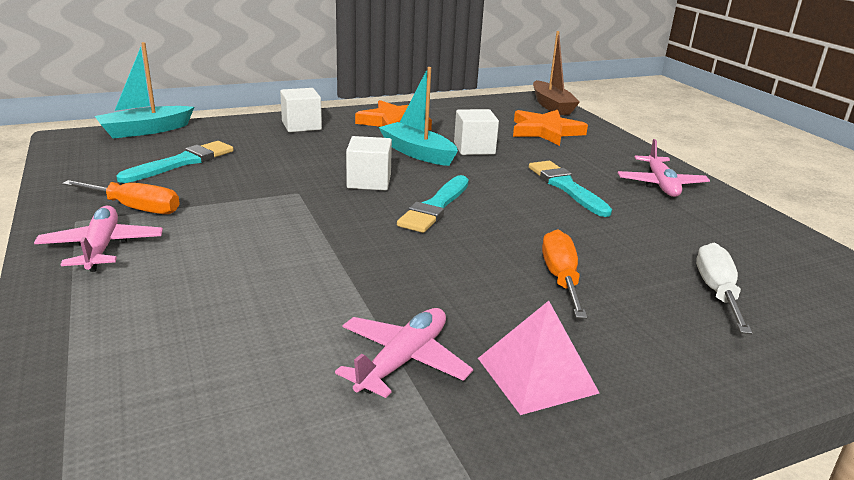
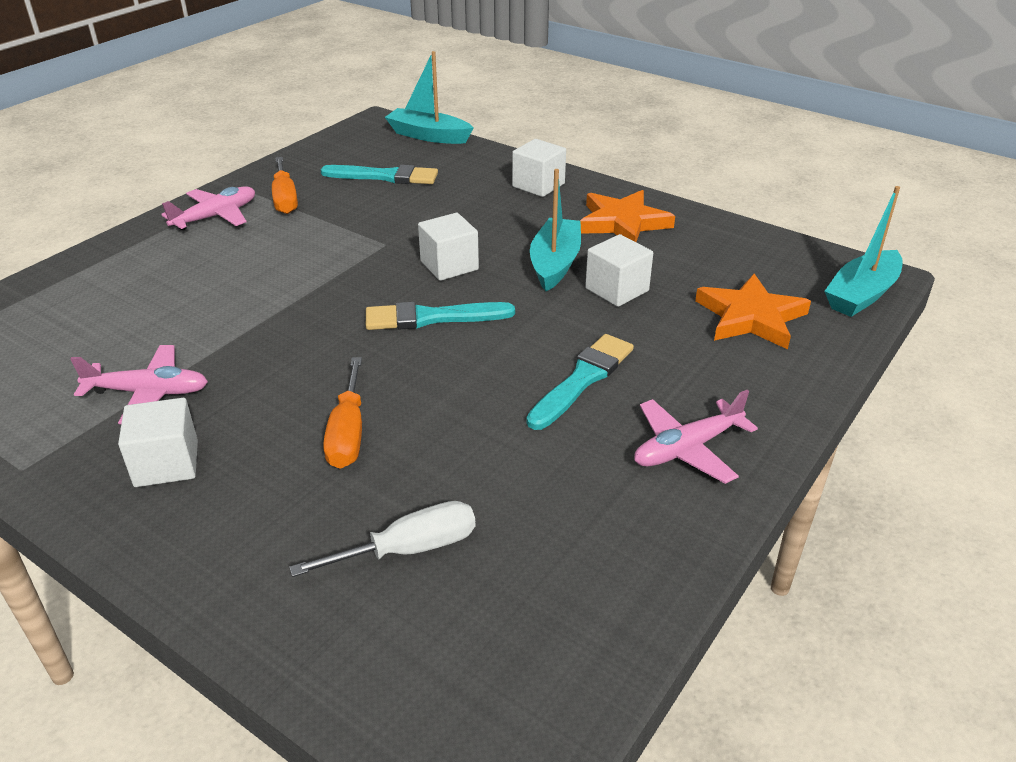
camera: 60 degrees right, 10 degrees up
pink pyramid [478,301,600,415] -> white cube [118,398,198,487]
brown boat [533,31,580,115] -> turquoise boat [824,186,903,317]
orange screwdriver [542,229,587,319] -> orange screwdriver turned 120 degrees clockwise [323,357,362,469]

